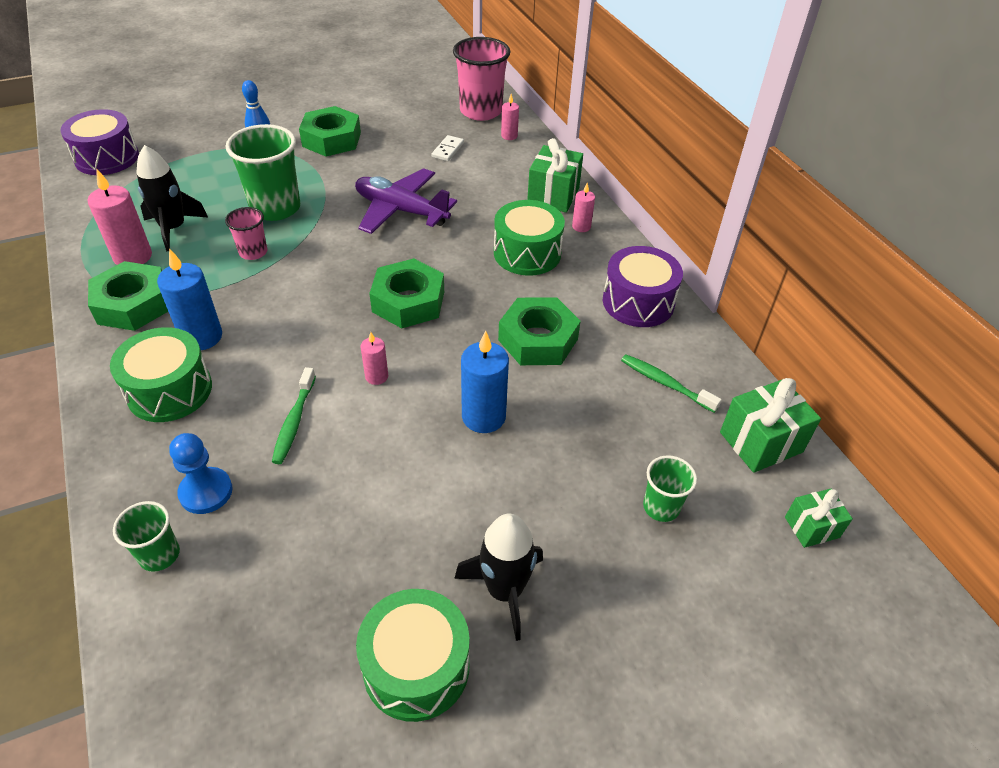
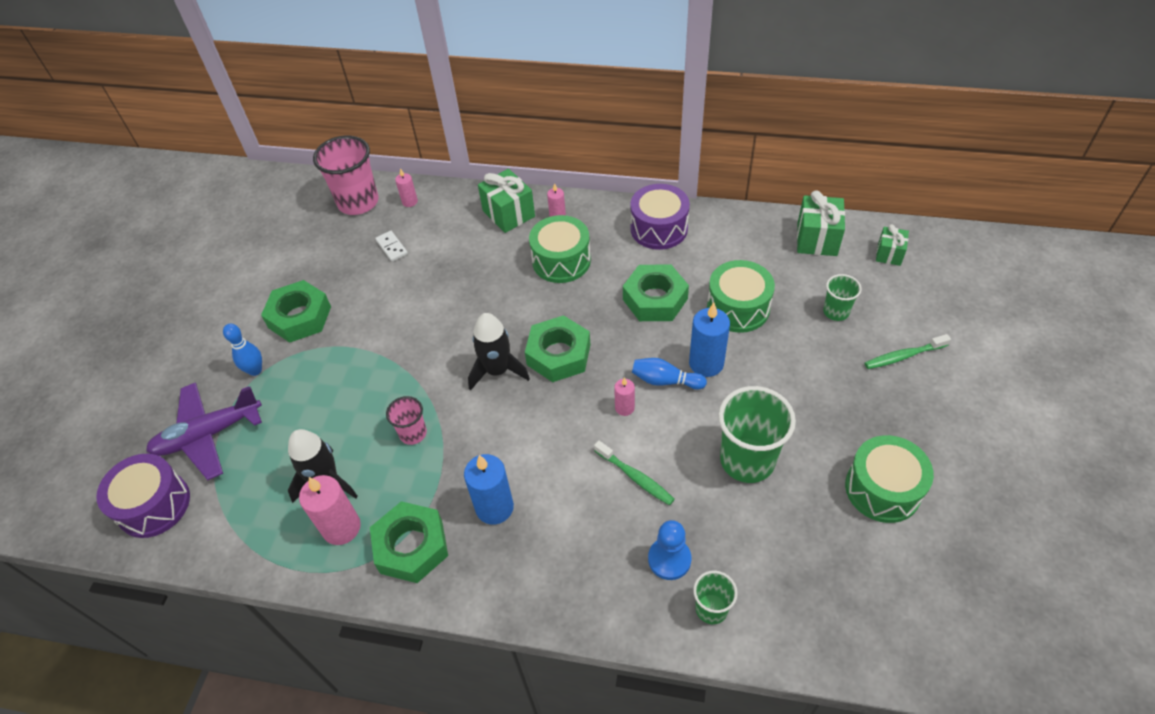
camera: 50 degrees left, 5 degrees up
green drum [110,327,212,422] -> green drum moved to [707,260,775,333]
green cup [226,124,300,221] -> green cup moved to [718,386,796,483]
purple plane [355,168,457,234] -> purple plane moved to [146,382,262,480]
black rocket [454,514,543,641] -> black rocket moved to [468,313,530,391]
green toothbrush [621,354,722,413] -> green toothbrush moved to [865,334,951,369]
none -> blue bowling pin [632,358,707,389]

